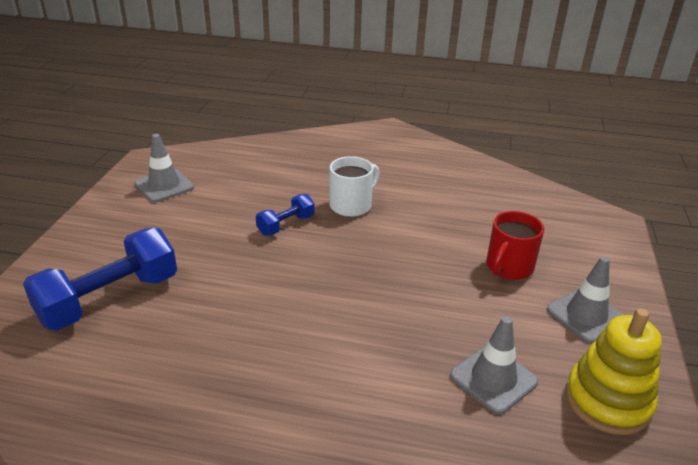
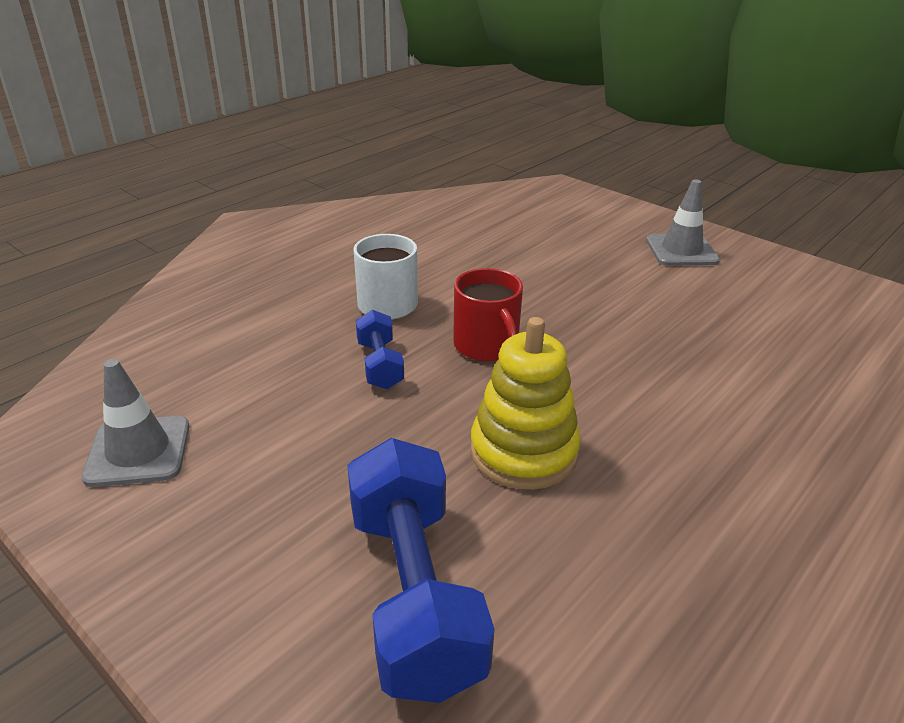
camera: 60 degrees left, 0 degrees up
grey traffic cone [450,316,538,415] -> none
red mug [486,211,544,280] -> red mug moved to [453,268,523,362]
yellow stacking toy [565,308,662,435] -> yellow stacking toy moved to [470,317,581,490]

